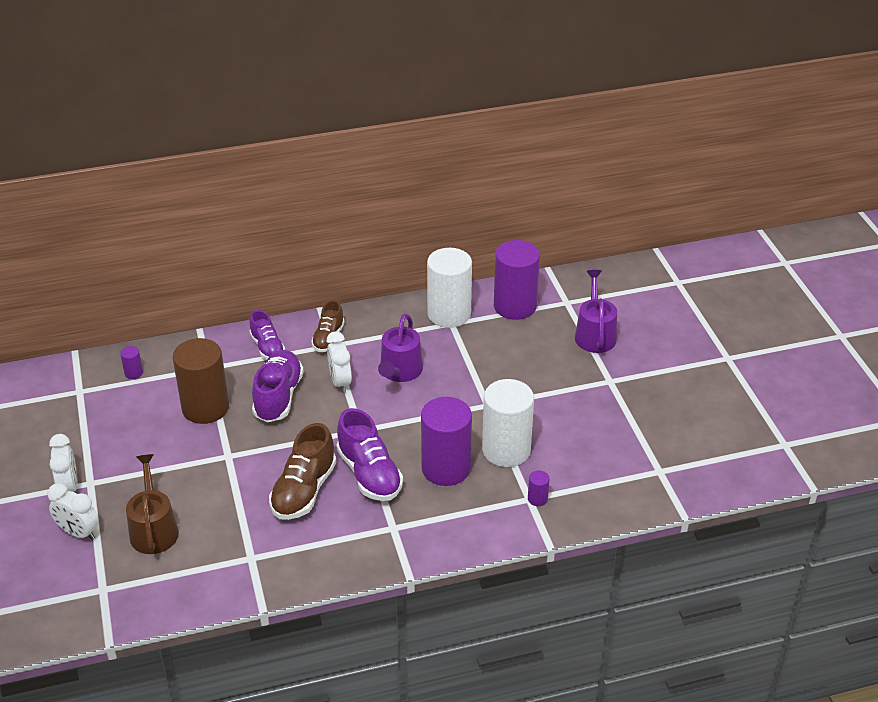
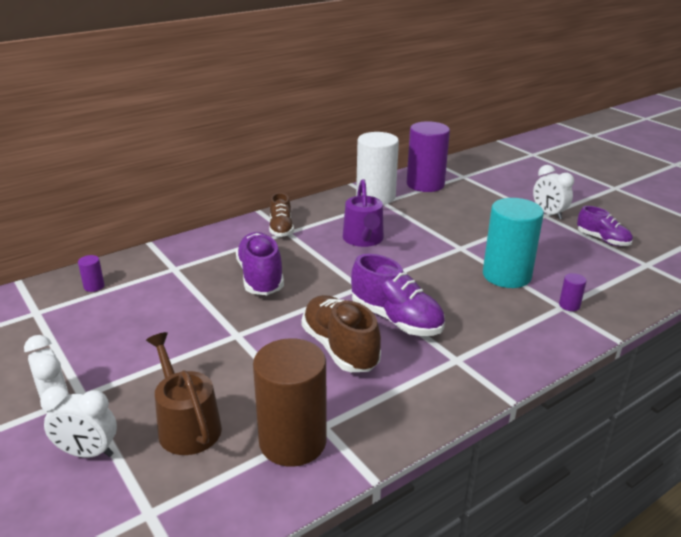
camera: 20 degrees left, 10 degrees down
brown cylinder [173,338,229,424] -> brown cylinder moved to [253,338,327,467]
purple shoe [249,310,285,360] -> purple shoe moved to [577,206,633,246]
brown shoe [269,423,336,520] -> brown shoe turned 150 degrees clockwise [301,295,381,372]
white clock [327,331,352,393] -> white clock moved to [533,165,574,220]
purple cylinder [421,397,472,486] -> none
white cylinder [482,379,534,467] -> turquoise cylinder [483,198,544,288]
purple watering can [575,270,617,353] -> none

